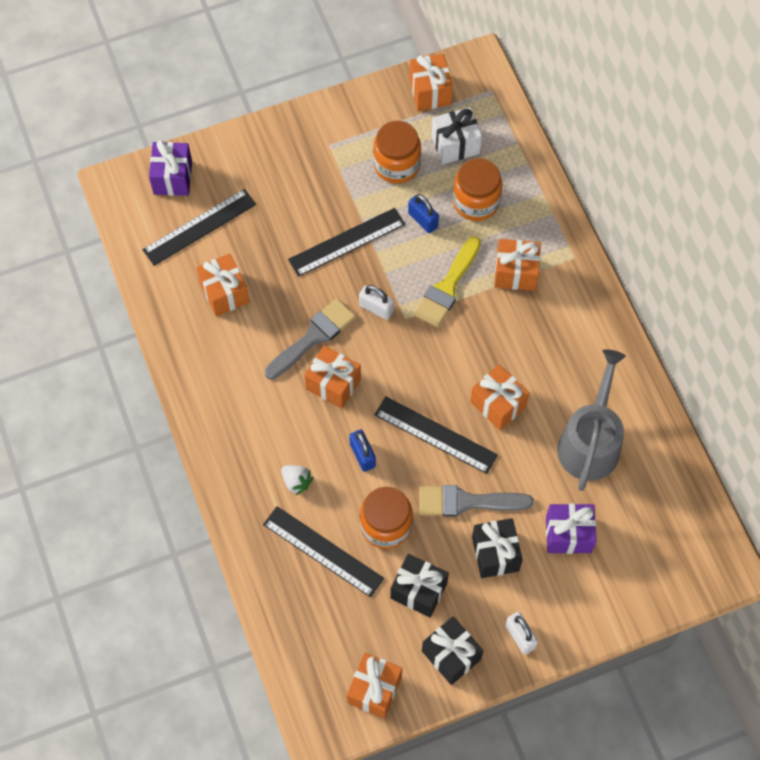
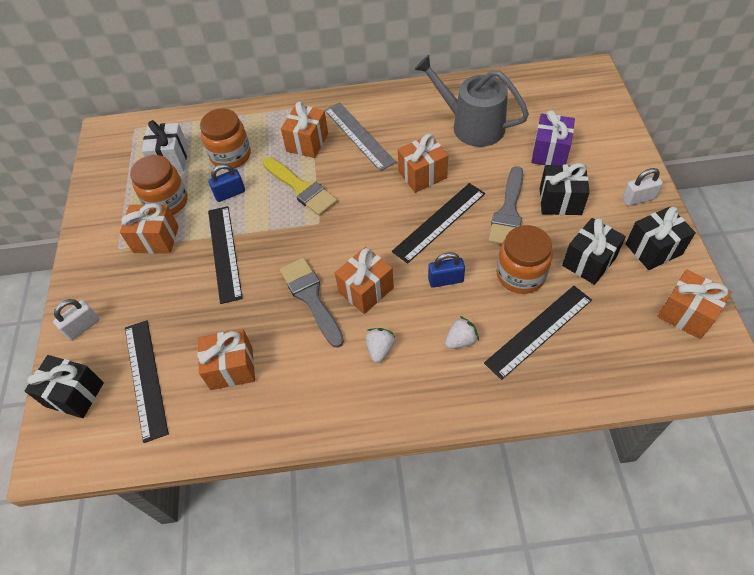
camera: 70 degrees left, 10 degrees down
purple gift [149,140,192,196] -> black gift [25,355,104,418]
white padlock [359,285,394,320] -> white padlock moved to [53,299,100,341]
orange gift [409,54,453,111] -> orange gift moved to [120,203,179,254]
none -> grey ruler [324,102,396,171]
none -> white strawberry [366,328,395,363]

